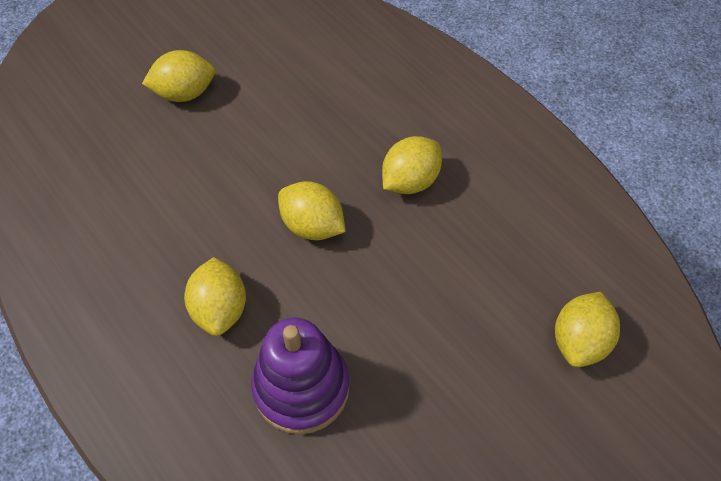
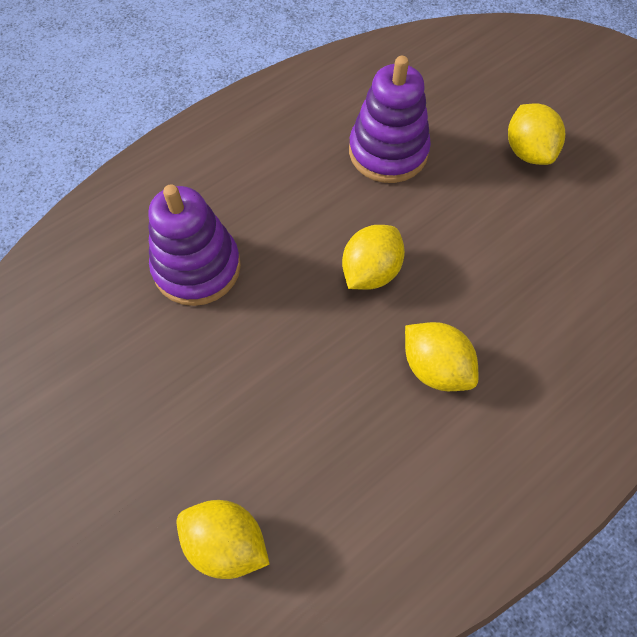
camera: 90 degrees right, 5 degrees up
yellow lemon [184,257,246,336] -> none
none -> purple stacking toy [349,56,431,183]

